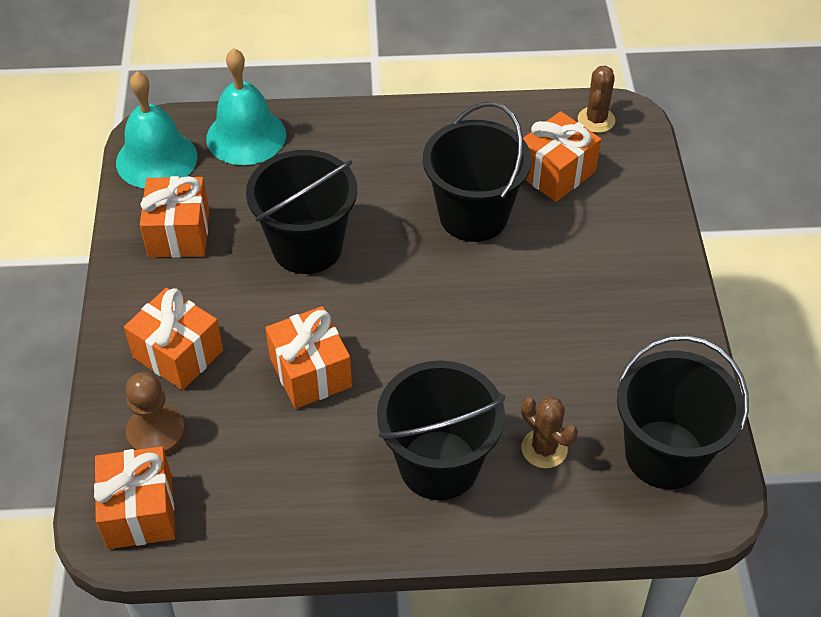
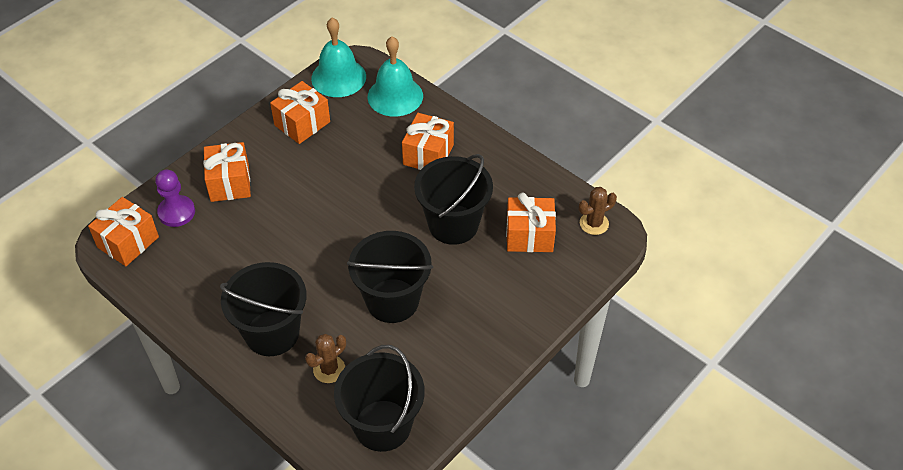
camera: 45 degrees right, 0 degrees up
brown pawn [125,372,185,455] -> purple pawn [155,170,195,227]
black bucket [246,150,357,274] -> black bucket moved to [347,231,433,323]
orange gift [265,306,352,409] -> orange gift moved to [402,113,454,170]
brown cactus [521,397,578,468] -> brown cactus turned 45 degrees clockwise [305,334,346,383]

